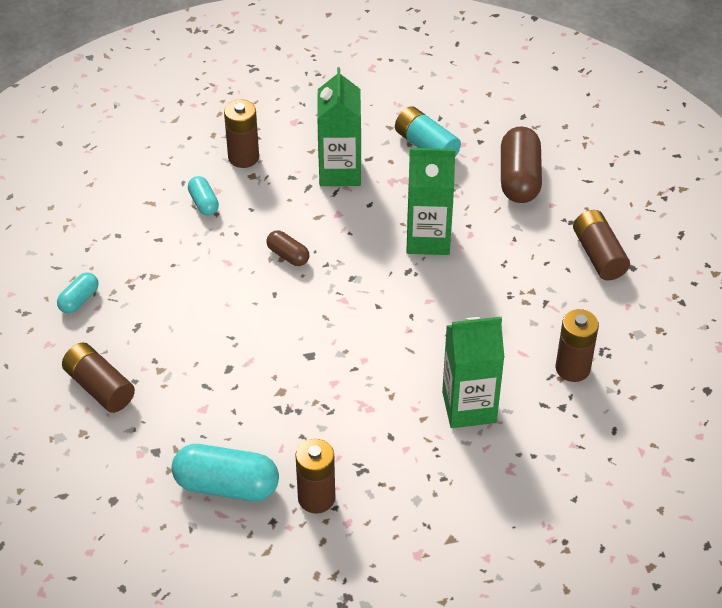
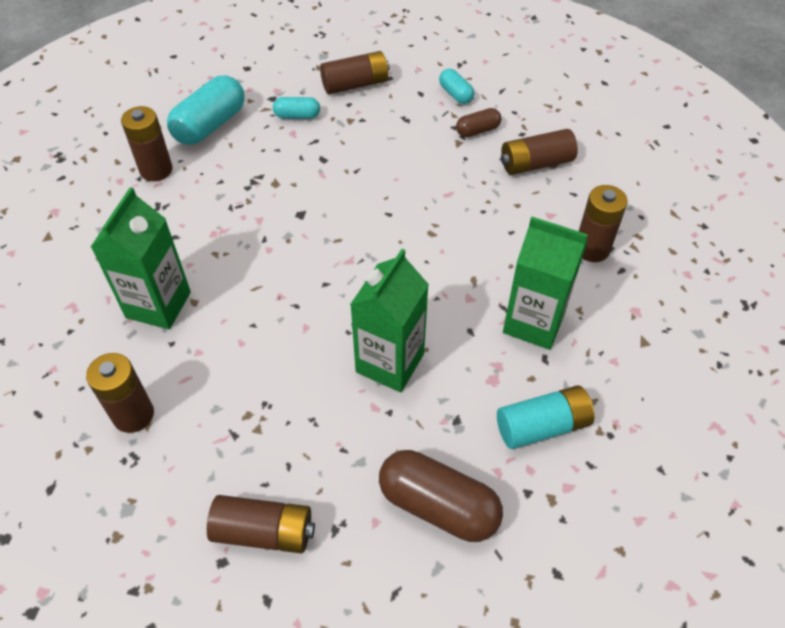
camera: 115 degrees right, 5 degrees up
turquoise capsule [188,176,219,215] -> turquoise capsule moved to [273,97,320,119]
brown capsule [267,230,309,266] -> brown capsule moved to [456,108,501,137]
none -> brown battery [501,129,578,175]

